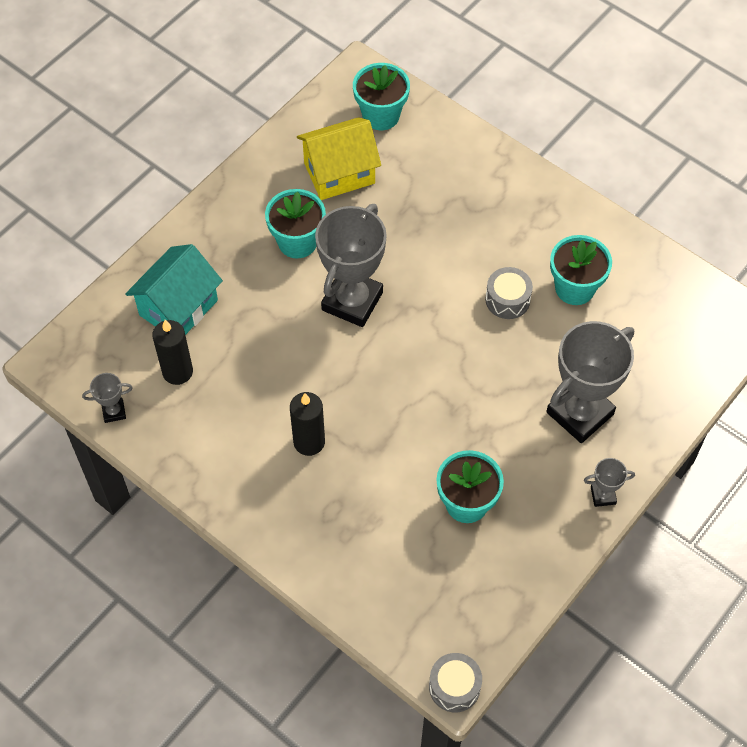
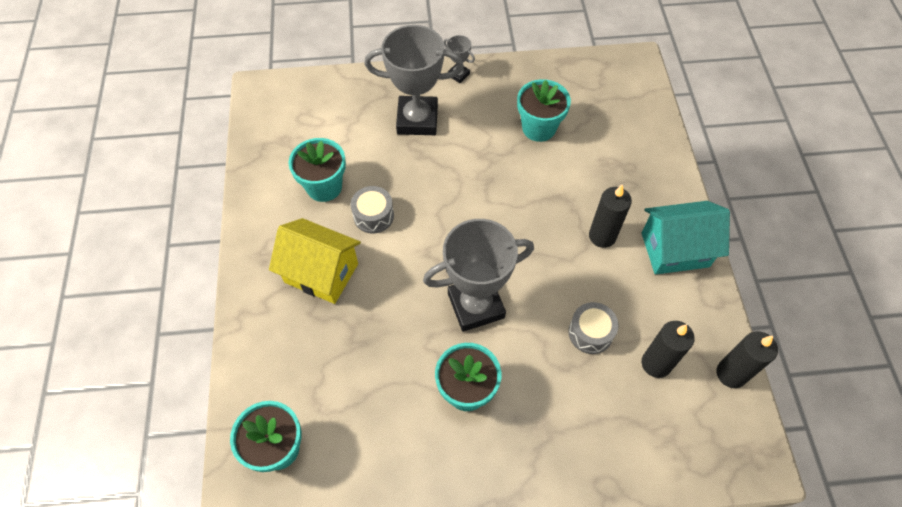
camera: 135 degrees left, 0 degrees up
grey trophy [82,373,133,423] -> black candle [717,331,778,388]
turquoise house [125,244,223,335] -> turquoise house moved to [642,201,730,274]
yellow house [297,117,381,200] -> yellow house moved to [269,218,361,304]
grey drum [429,653,482,712] -> grey drum moved to [568,302,619,354]

